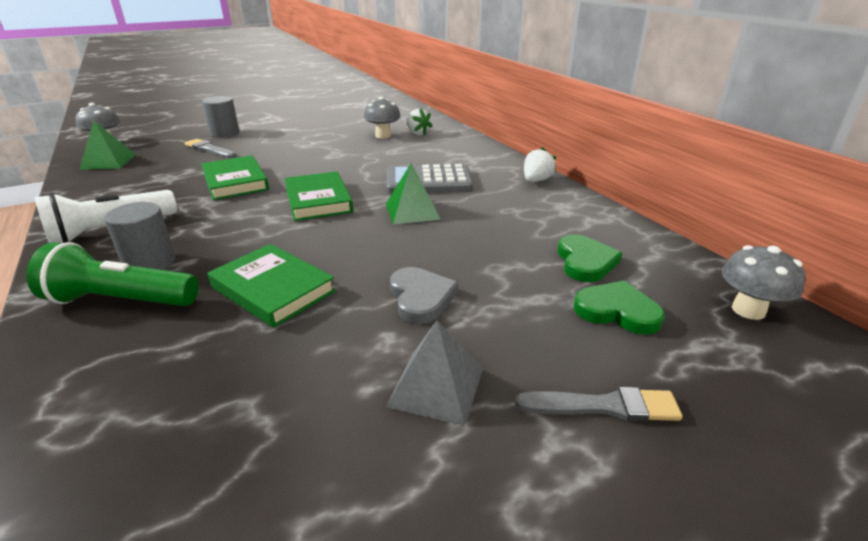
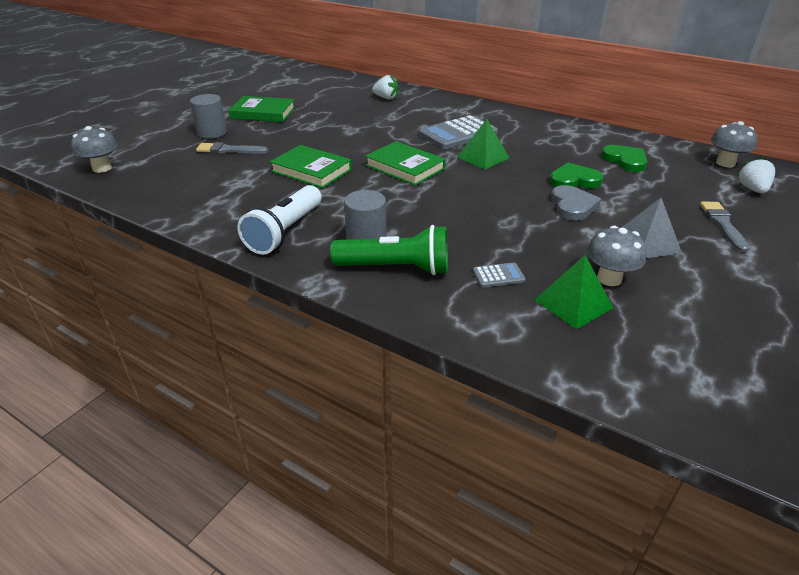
camera: 30 degrees left, 5 degrees up
green flashlight [27,242,198,306] -> green flashlight turned 150 degrees counterclockwise [330,225,448,275]
green pyramid [79,120,136,170] -> green pyramid moved to [534,255,613,329]
green book [208,244,336,328] -> green book moved to [229,96,295,122]
grey mushroom [364,97,400,139] -> grey mushroom moved to [587,226,647,286]
grey heart [390,267,458,324] -> grey heart turned 45 degrees clockwise [551,185,601,221]
grey brush [515,387,683,422] -> grey brush turned 60 degrees counterclockwise [700,201,750,252]
white strawberry [524,147,556,182] -> white strawberry moved to [737,157,775,193]
green heart [574,280,665,335] -> green heart moved to [549,163,603,188]
none -> grey calculator [473,262,526,288]

